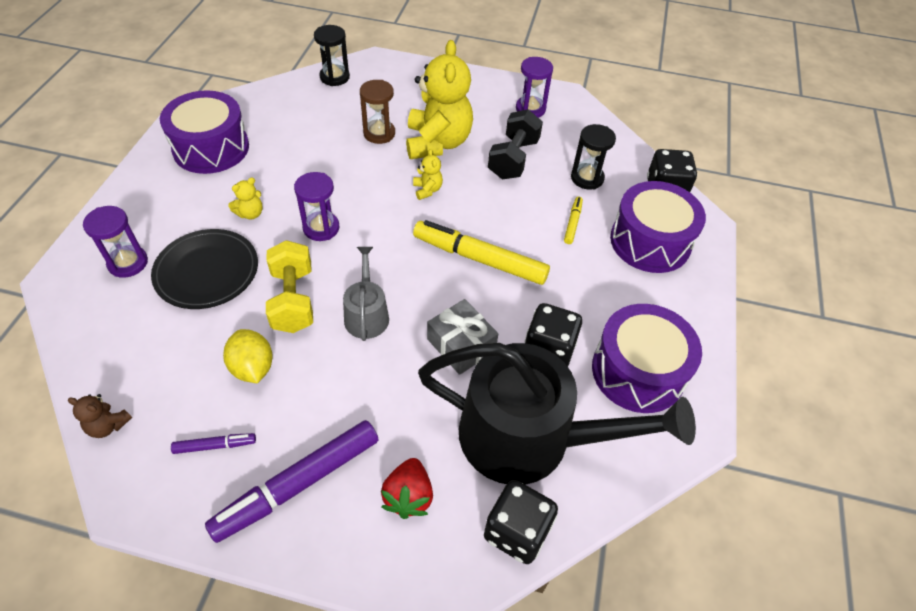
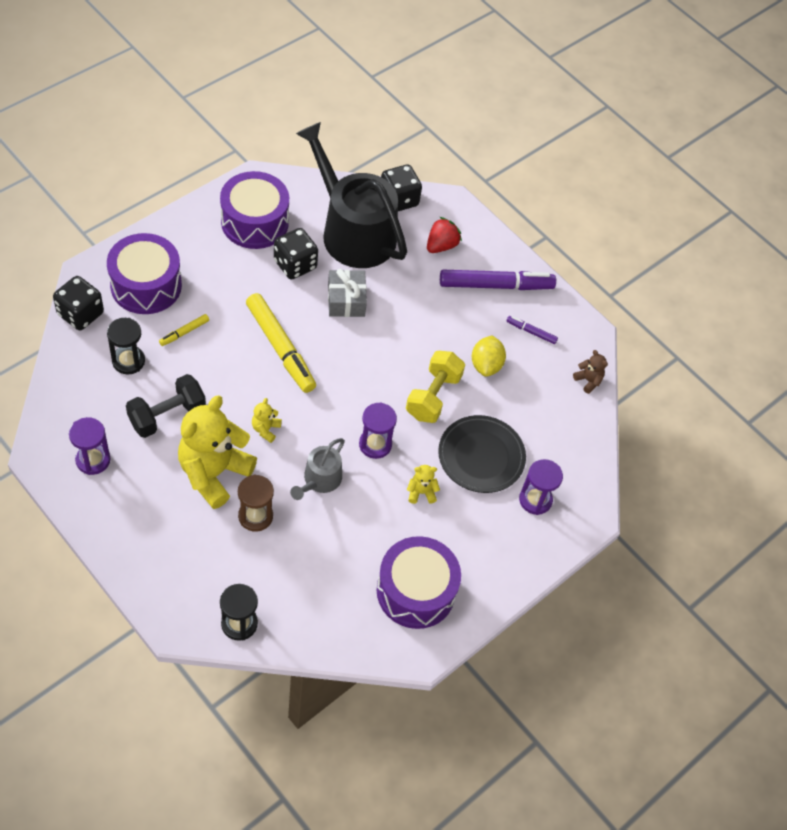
camera: 150 degrees left, 5 degrees up
grey watering can [343,247,389,341] -> grey watering can moved to [290,438,345,500]

